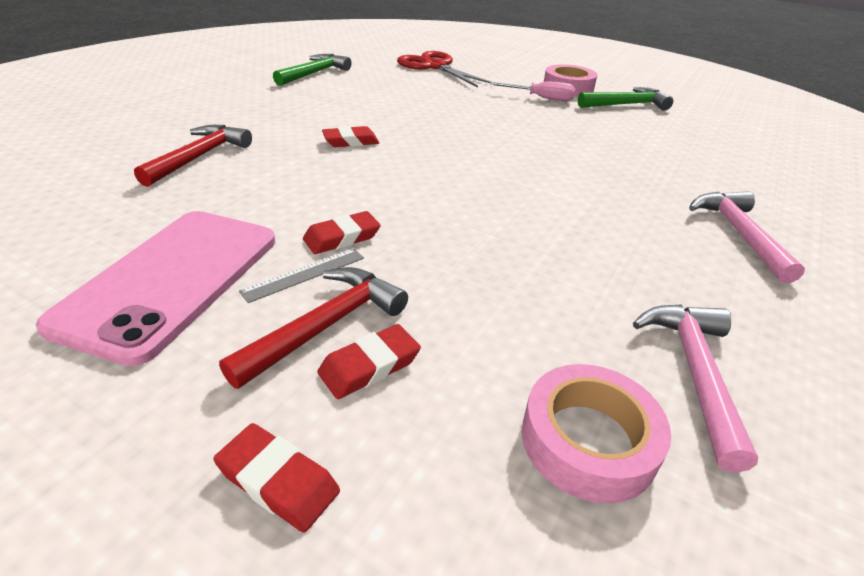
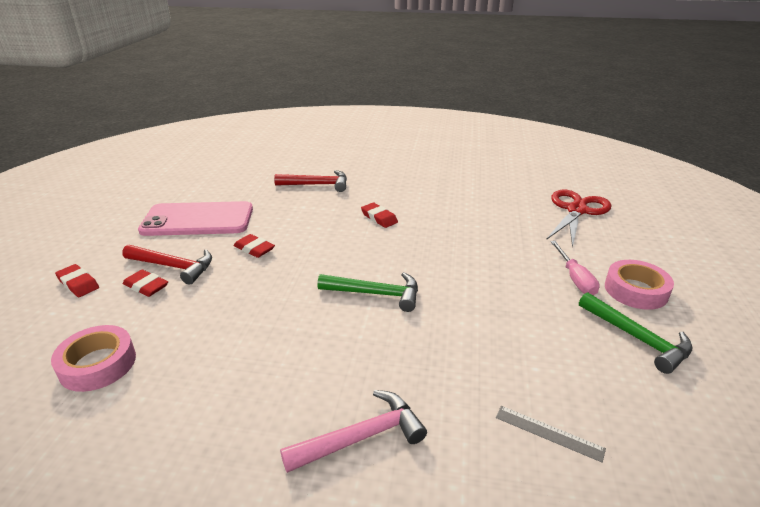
camera: 70 degrees right, 5 degrees down
red eraser [213,423,340,533] -> red eraser turned 60 degrees counterclockwise [55,264,99,297]
grey ruler [239,248,364,303] -> grey ruler moved to [496,406,606,463]
green hammer [273,54,351,86] -> green hammer moved to [317,272,418,312]
pink hammer [633,304,758,473] -> none

